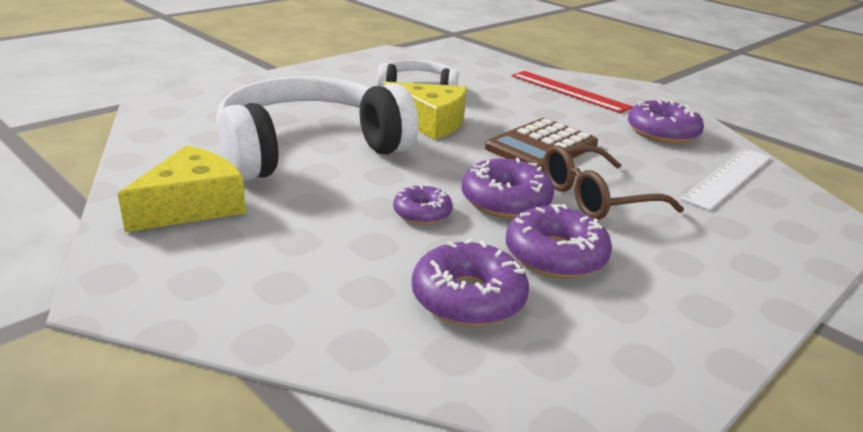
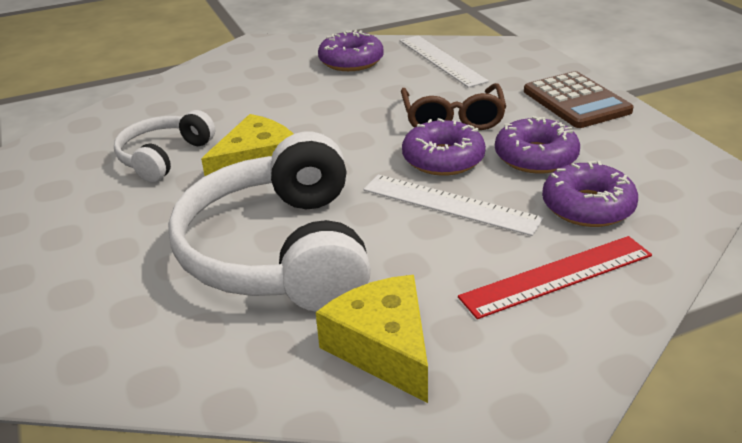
camera: 65 degrees left, 5 degrees up
purple donut [393,184,453,225] -> white ruler [363,175,544,236]
brown calculator [485,118,598,171] -> brown calculator moved to [524,71,634,128]
red ruler [512,71,633,113] -> red ruler moved to [458,236,652,319]

